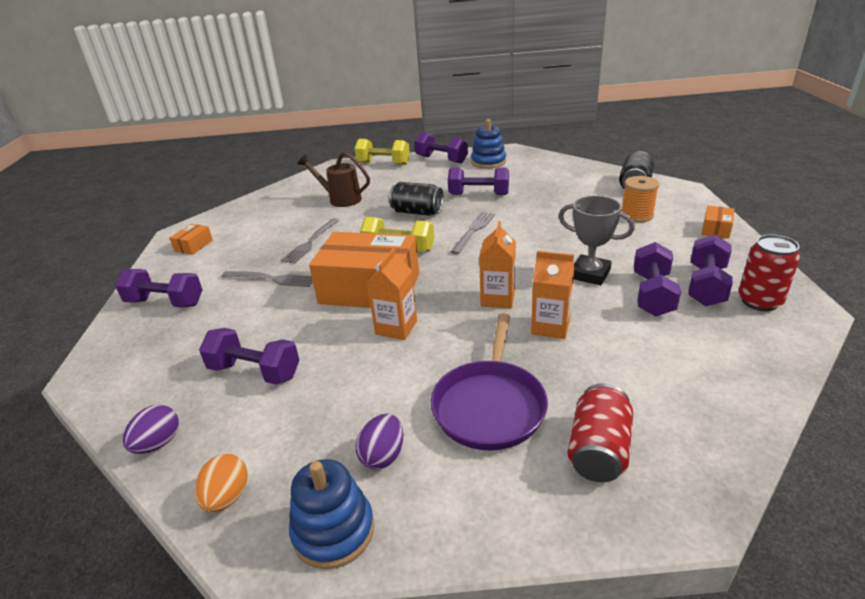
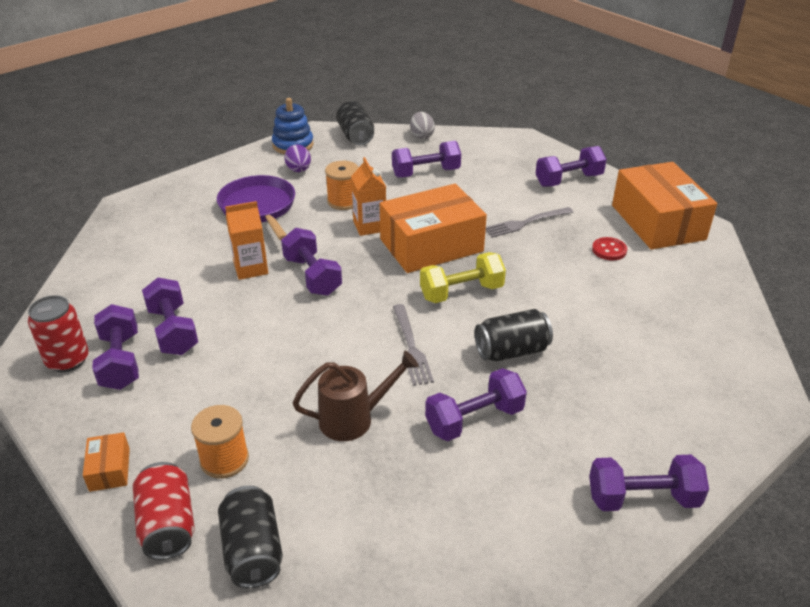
camera: 140 degrees right, 5 degrees up
purple egg [123,405,179,454] -> grey egg [410,112,435,139]
orange box [169,224,213,255] -> orange box [612,162,717,249], size x2.41
orange egg [195,454,248,513] -> black can [336,101,374,145]
grey fork [281,218,339,264] -> none
brown watering can [298,152,370,207] -> brown watering can moved to [293,351,419,441]
yellow dumbbell [354,139,410,165] -> none
blue stacking toy [471,119,506,169] -> none
orange carton [479,221,516,309] -> purple dumbbell [281,228,342,296]
grey trophy [558,195,635,285] -> none
red can [568,383,633,482] -> red can moved to [133,462,195,560]
none -> orange spool [325,161,359,210]
none -> red button [592,237,627,260]

